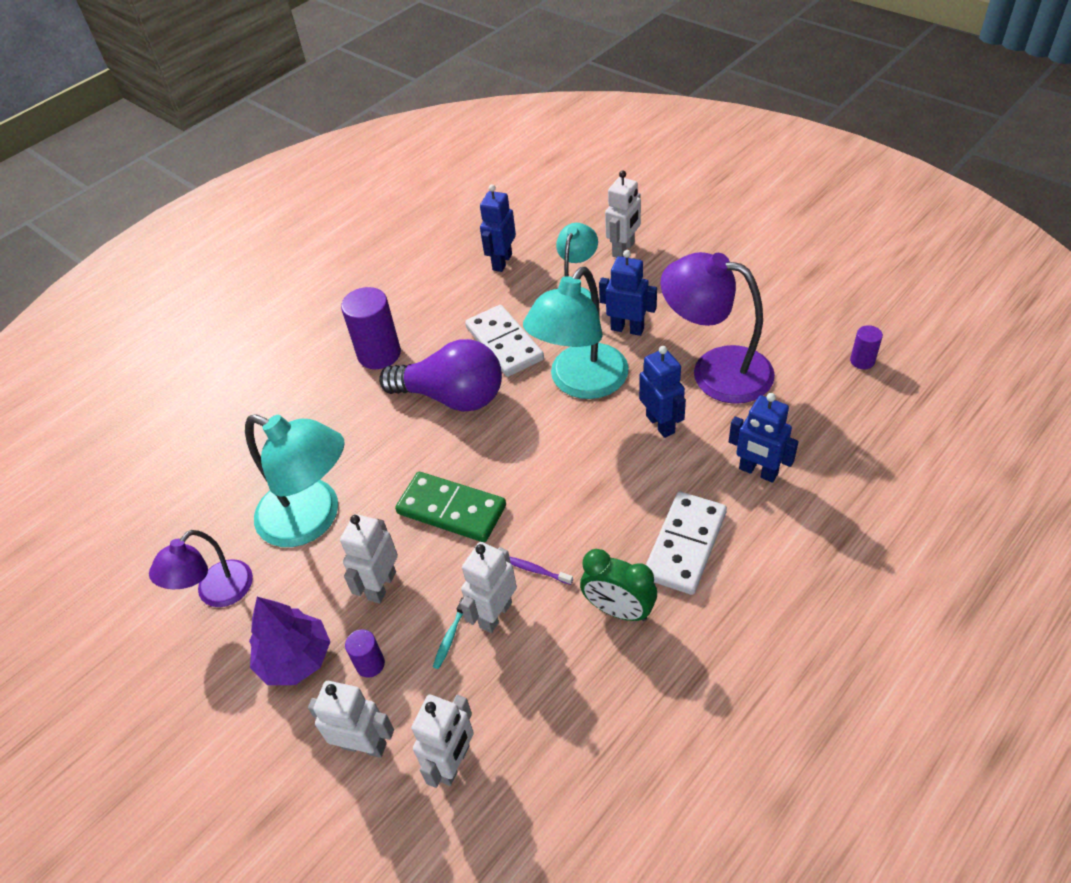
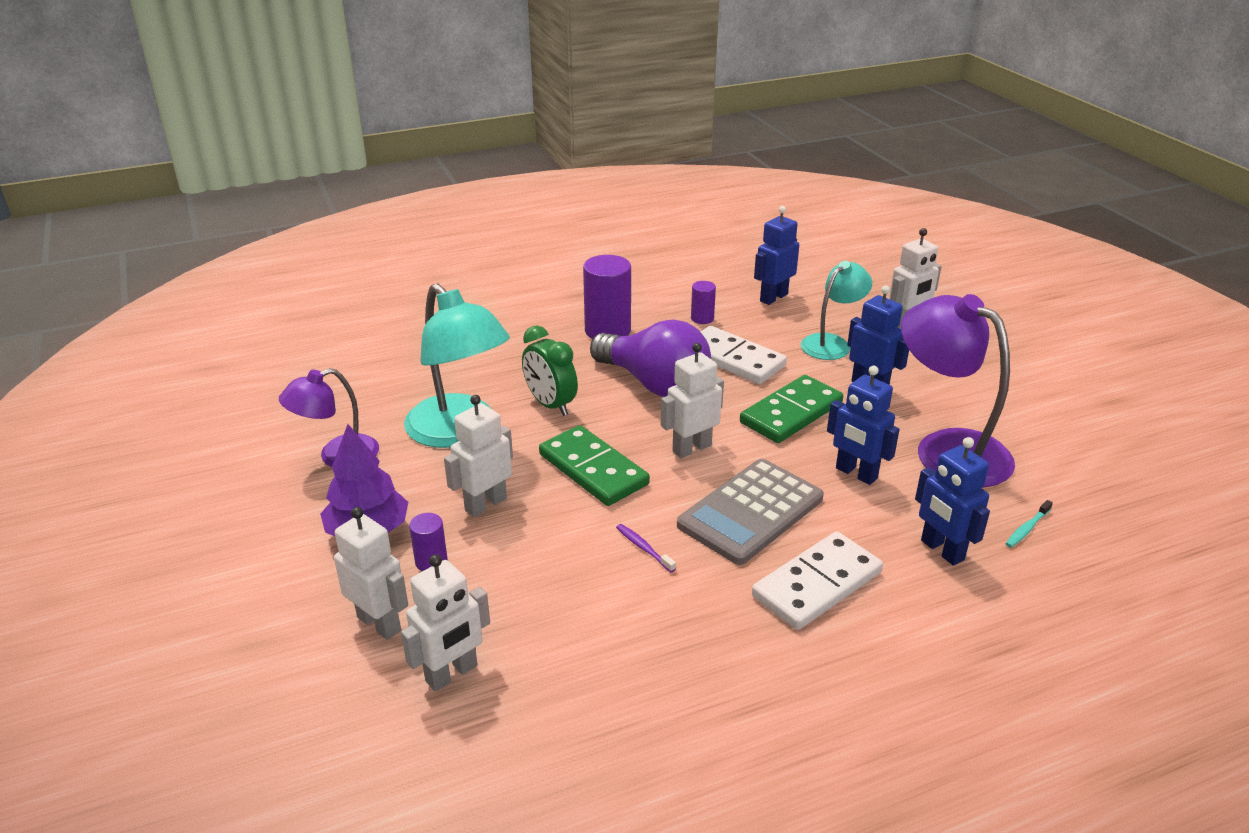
camera: 20 degrees right, 15 degrees down
turquoise toothbrush [433,597,463,669] -> turquoise toothbrush moved to [1005,500,1053,548]
white robot [460,542,517,633] -> white robot moved to [661,343,724,458]
white domino [465,305,544,377] -> white domino turned 45 degrees counterclockwise [701,326,787,384]
turquoise lamp [523,267,629,399] -> green domino [740,375,843,443]
green clock [580,549,657,621] -> green clock moved to [522,326,578,416]
blue robot [639,346,686,438] -> blue robot turned 135 degrees clockwise [827,366,900,485]
purple cylinder [850,325,883,369] -> purple cylinder moved to [691,281,716,324]
none -> grey calculator [677,459,824,565]

